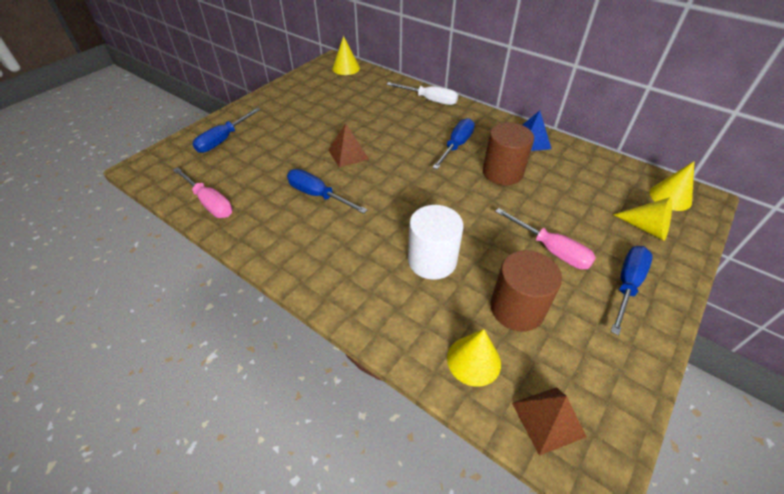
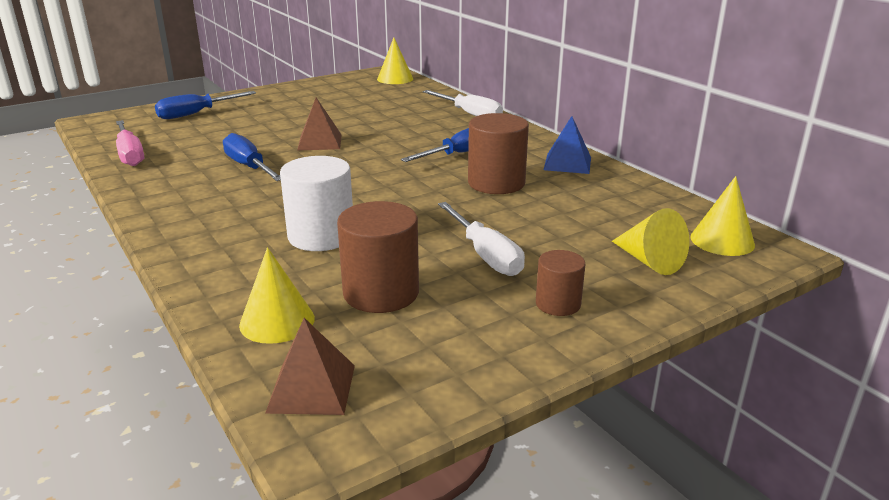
camera: 20 degrees right, 20 degrees down
pink screwdriver [495,208,596,269] -> white screwdriver [438,202,525,276]
blue screwdriver [611,246,653,335] -> brown cylinder [536,250,586,316]

